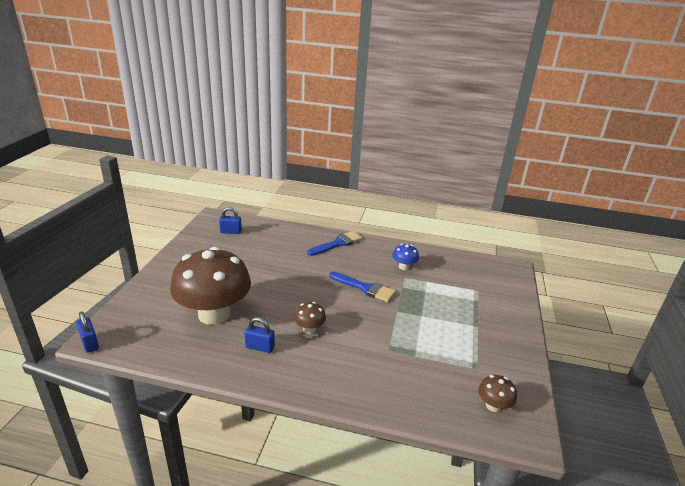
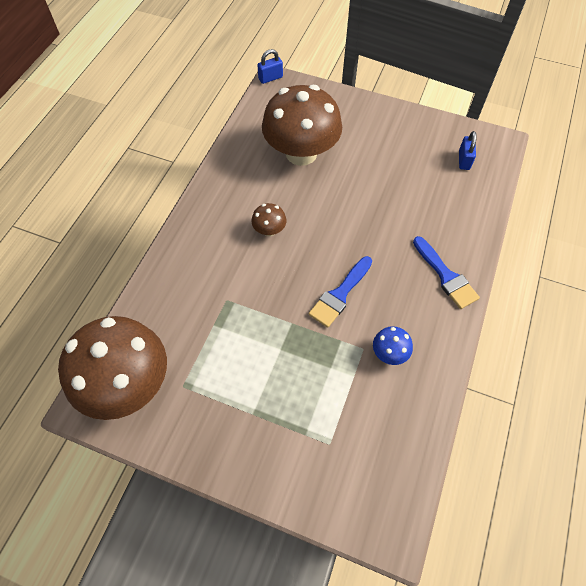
camera: 100 degrees right, 30 degrees up
blue padlock [244,317,275,353] -> none
brown mushroom [478,375,517,412] -> brown mushroom [58,316,167,420], size x2.42

